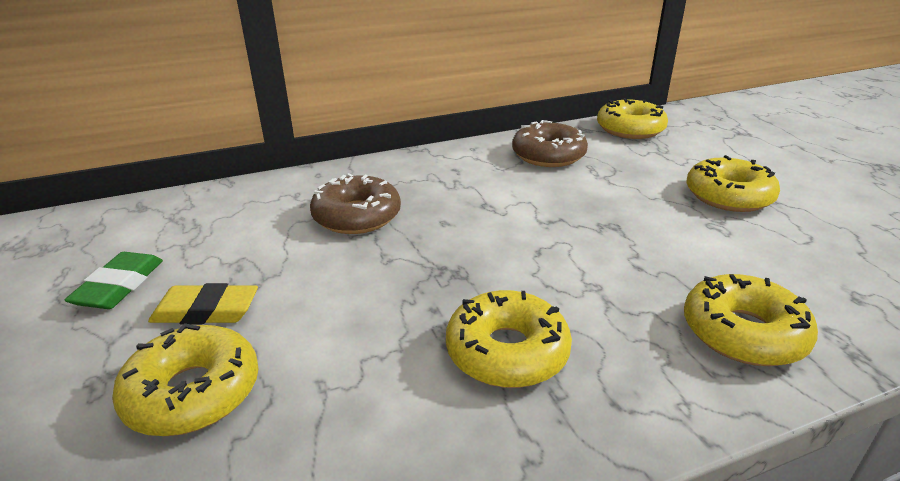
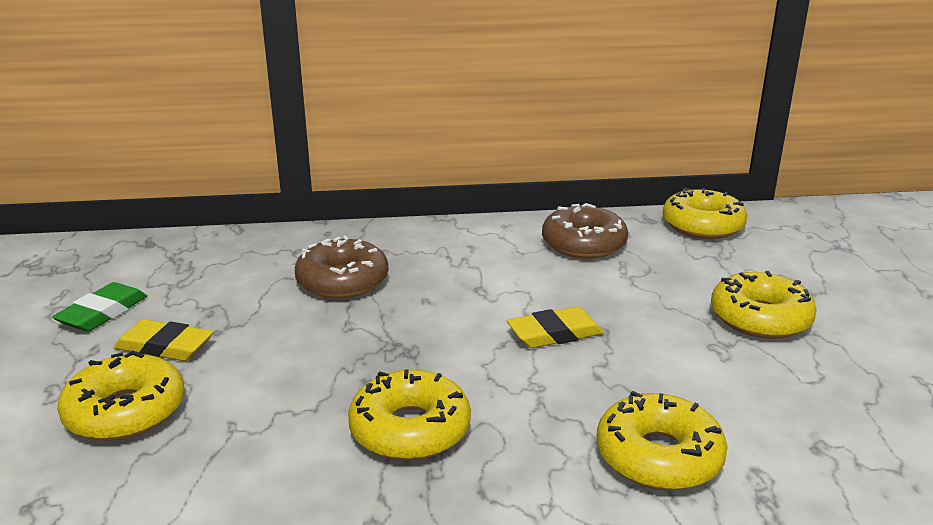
camera: 15 degrees right, 5 degrees down
none -> yellow eraser [507,306,604,348]

